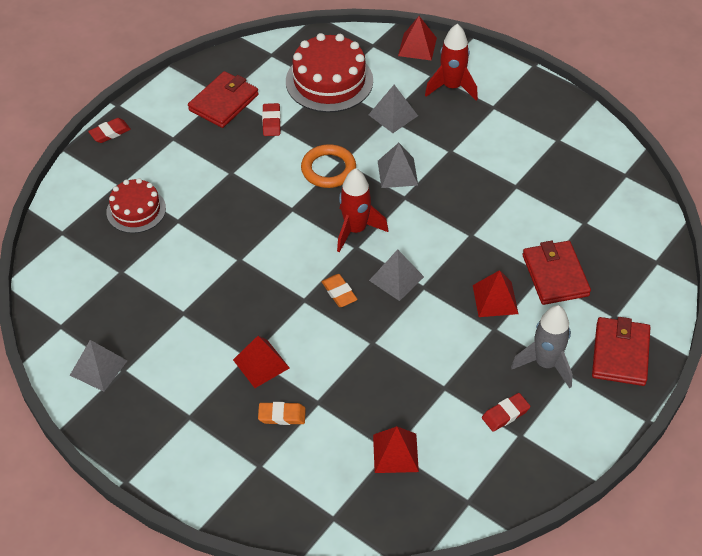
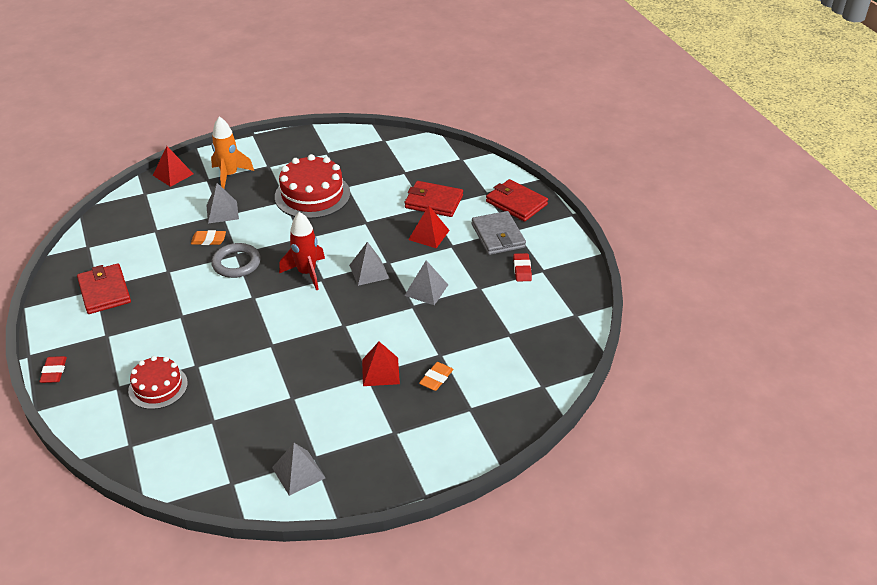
camera: 60 degrees left, 10 degrees down
red eraser [262,103,281,136] -> none
red cake [286,33,373,112] -> red cake moved to [275,154,350,219]
orange ring [301,144,356,188] -> grey ring [211,243,261,278]
orange eraser [321,274,358,307] -> orange eraser moved to [191,230,226,245]
red pyramid [373,426,419,473] -> none
grey pyramid [378,143,418,188] -> grey pyramid moved to [404,260,448,305]
red rocket [425,24,478,101] -> orange rocket [211,116,254,189]
grey rocket [511,305,573,389] -> grey wallet [472,211,526,255]

